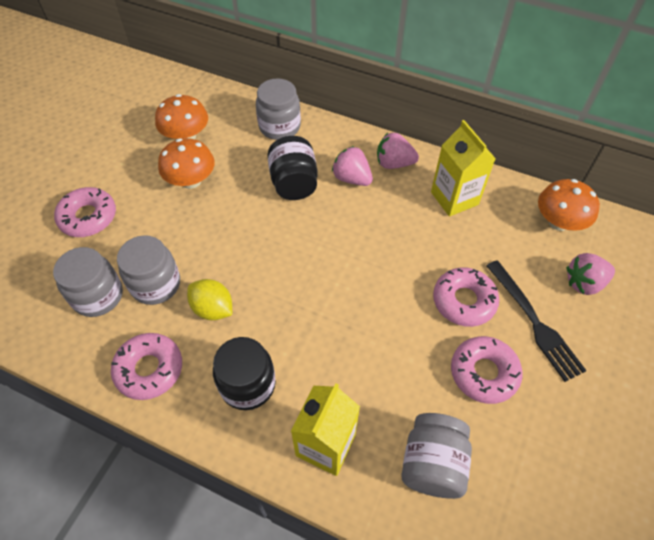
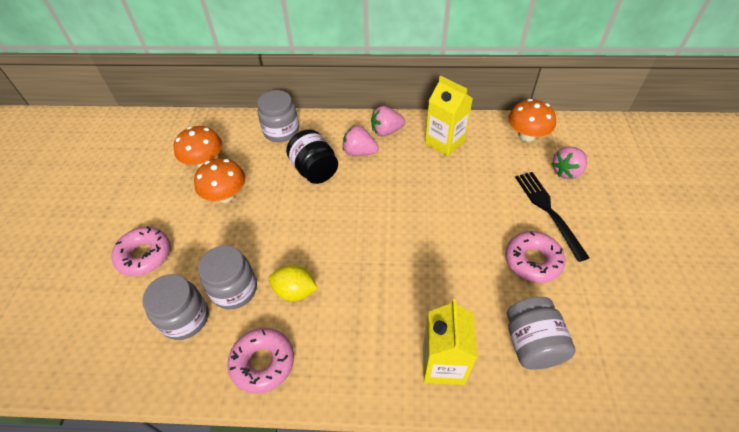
camera: 20 degrees left, 5 degrees down
black jar [213,337,276,410] -> none
pink donut [433,267,499,327] -> none
black fork [486,260,587,382] -> black fork turned 150 degrees counterclockwise [515,172,589,262]

